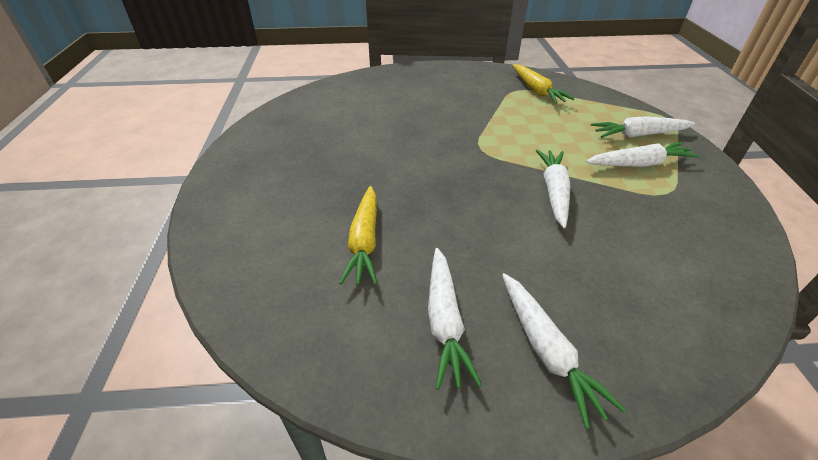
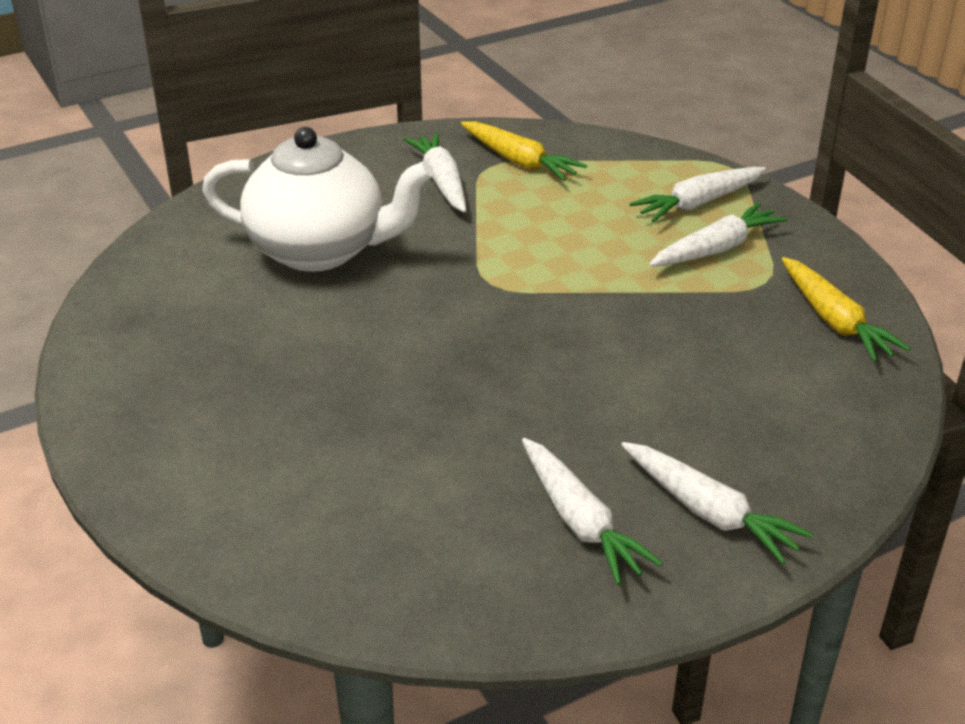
camera: 25 degrees left, 5 degrees down
yellow carrot [339,186,377,285] -> yellow carrot moved to [782,257,911,362]
white carrot [536,149,570,228] -> white carrot moved to [404,132,466,213]
none -> white teapot [202,127,434,272]

